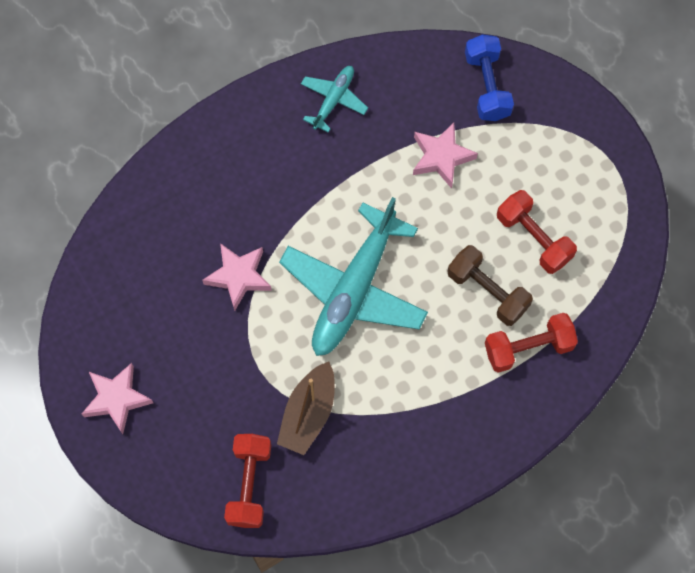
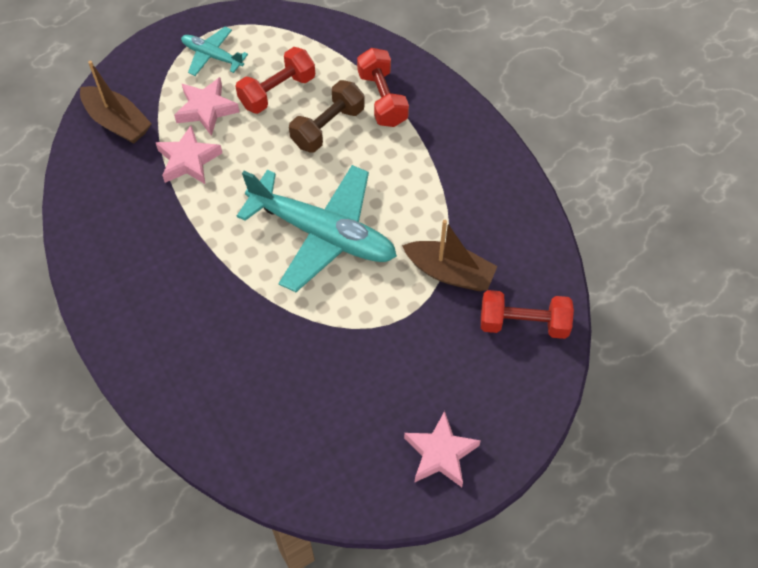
camera: 90 degrees left, 10 degrees down
pink star [202,243,272,311] -> pink star moved to [174,77,239,136]
turquoise plane [301,66,368,133] -> turquoise plane moved to [181,27,248,76]
blue dumbbell [465,34,514,121] -> brown boat [80,61,152,143]

